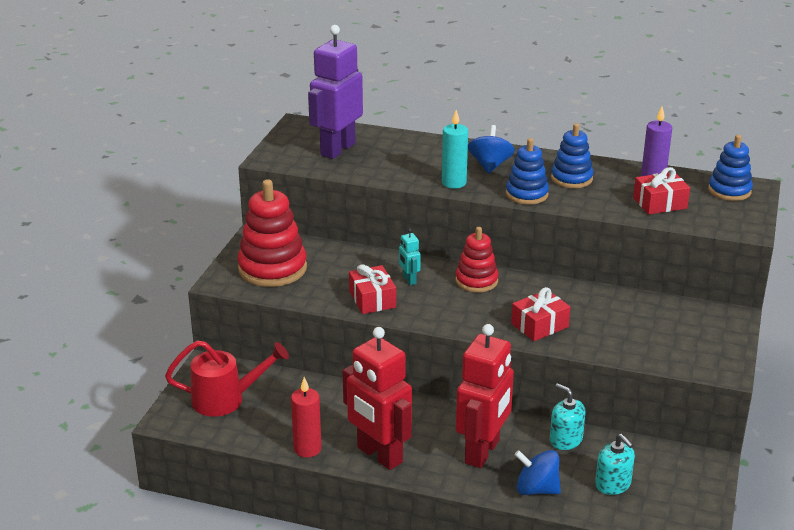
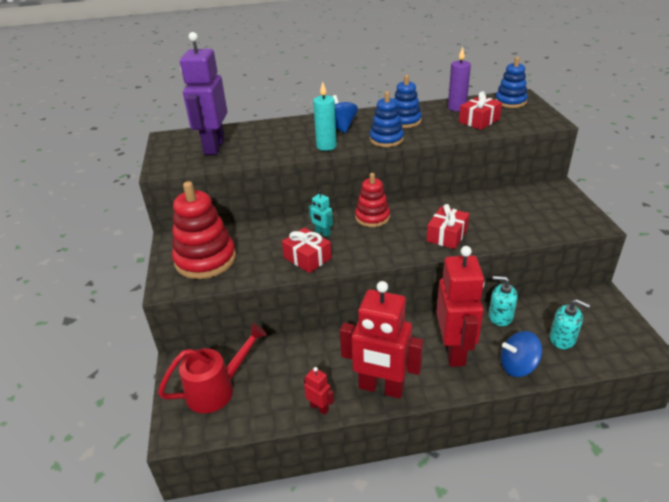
camera: 25 degrees left, 5 degrees up
red candle [291,377,322,458] -> red robot [304,367,334,415]

